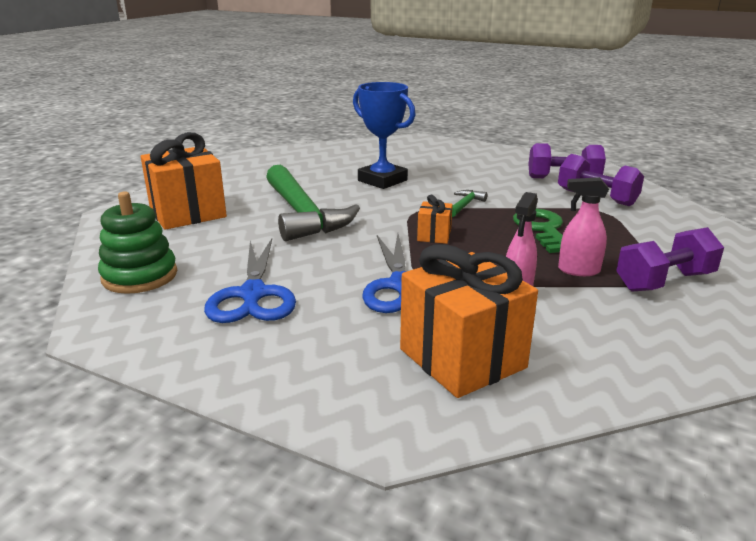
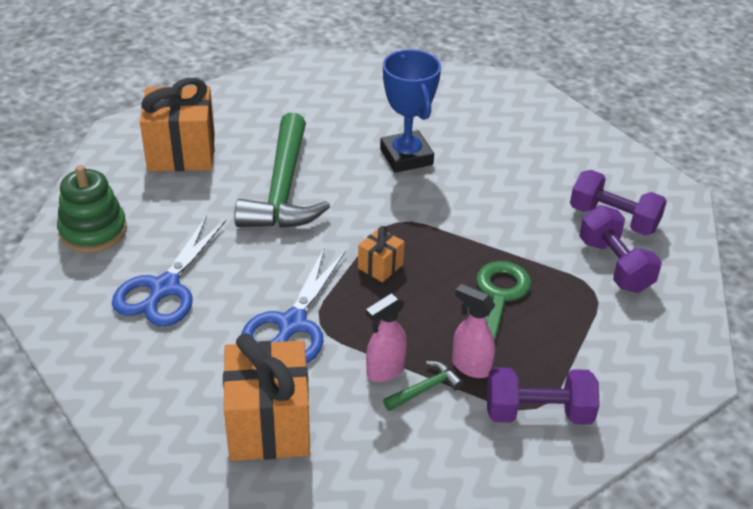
camera: 25 degrees right, 15 degrees up
green hammer [452,190,488,217] -> green hammer moved to [383,361,464,411]

